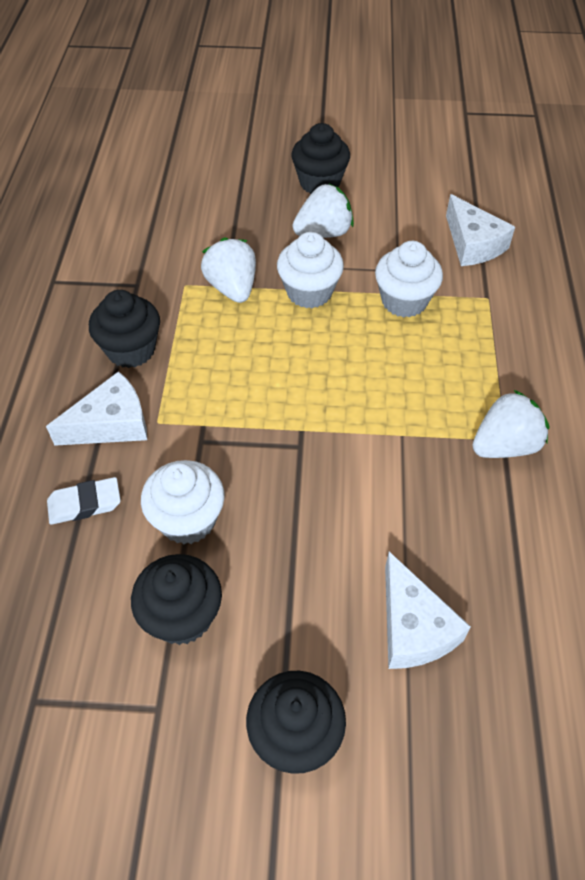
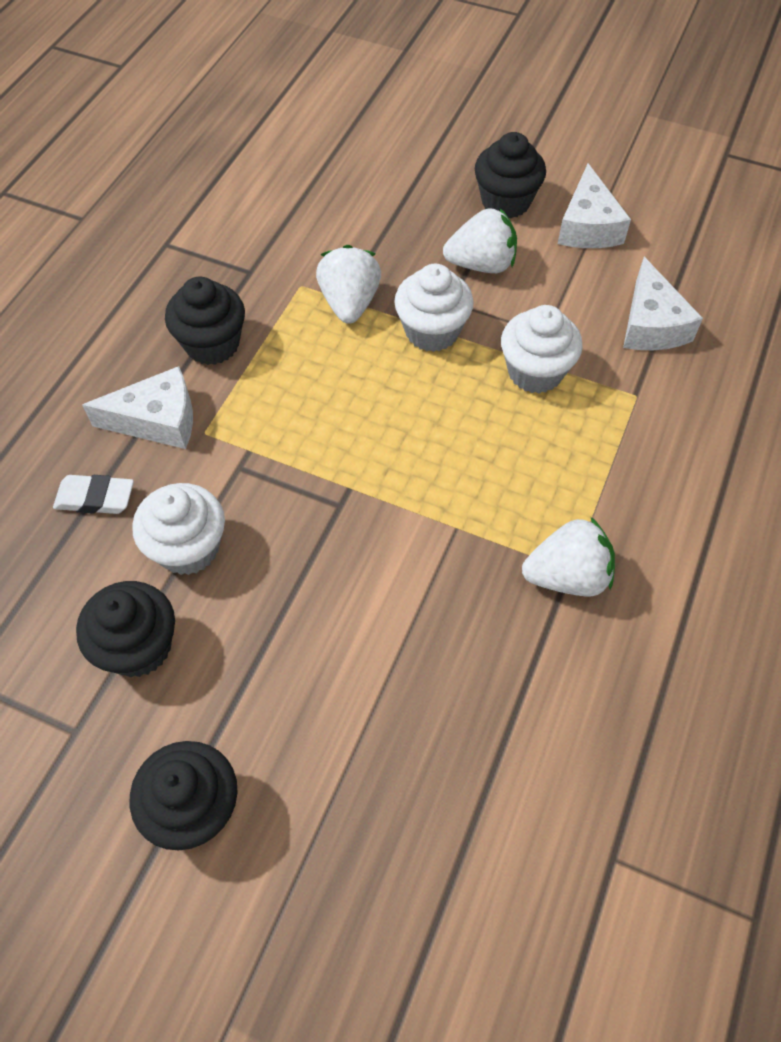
camera: 20 degrees right, 5 degrees up
white cheese [385,551,471,669] -> white cheese moved to [558,163,631,248]

